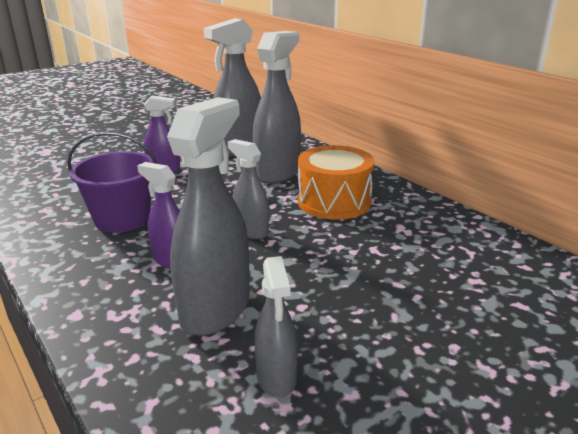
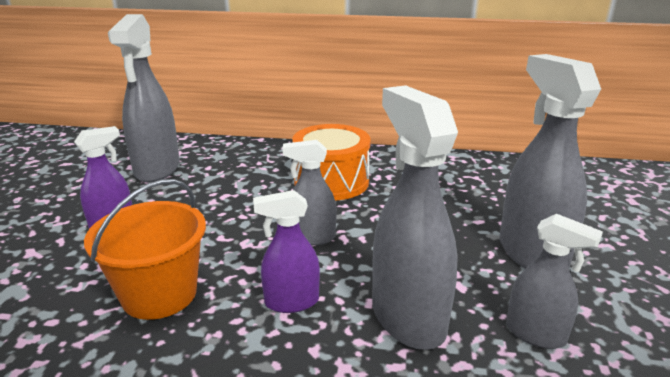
camera: 45 degrees left, 0 degrees up
purple bucket [67,131,157,233] -> orange bucket [84,179,206,320]
grey spray bottle [253,31,301,184] -> grey spray bottle moved to [500,54,601,269]

